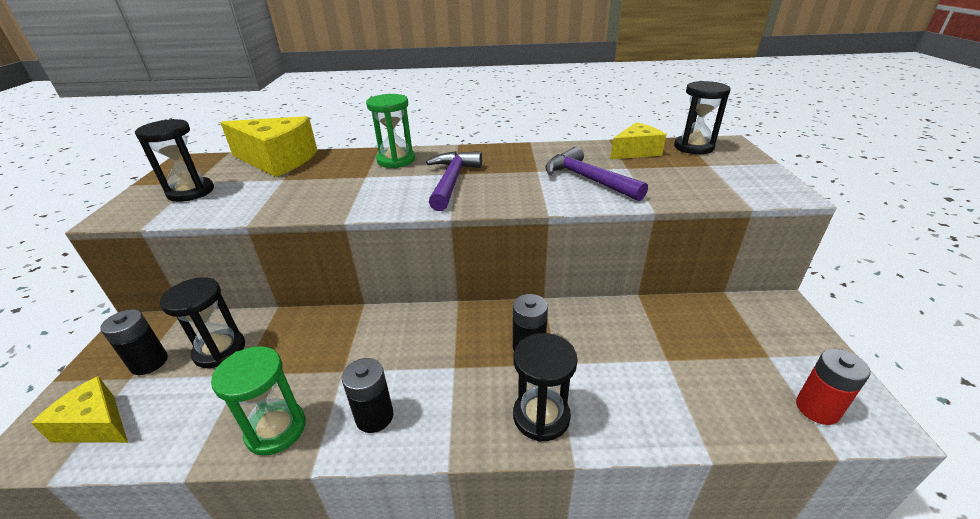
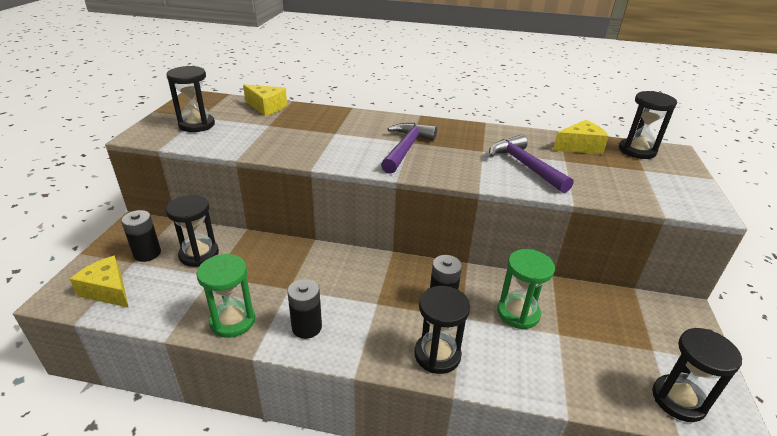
camera: 10 degrees right, 0 degrees up
yellow cheese [220,116,317,177] -> yellow cheese [243,84,287,116], size x0.60
green hourglass [366,94,415,168] -> green hourglass moved to [497,249,555,329]
red battery [796,349,871,425] -> black hourglass [652,328,742,422]

